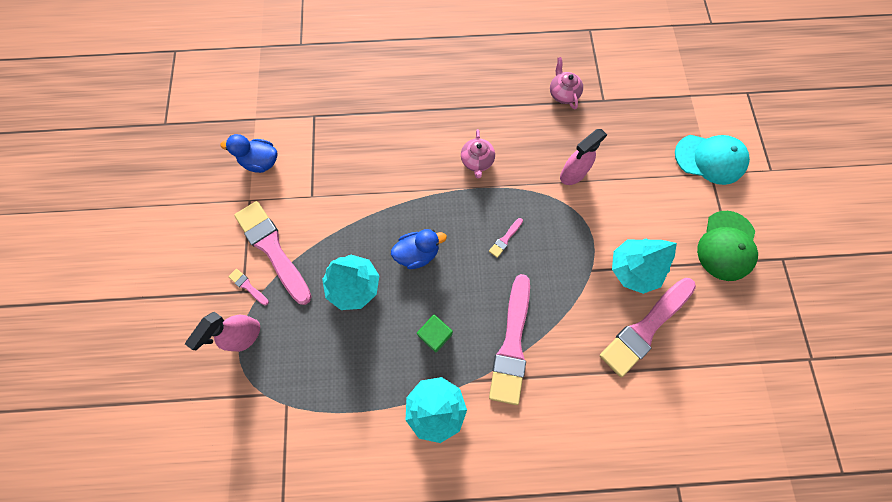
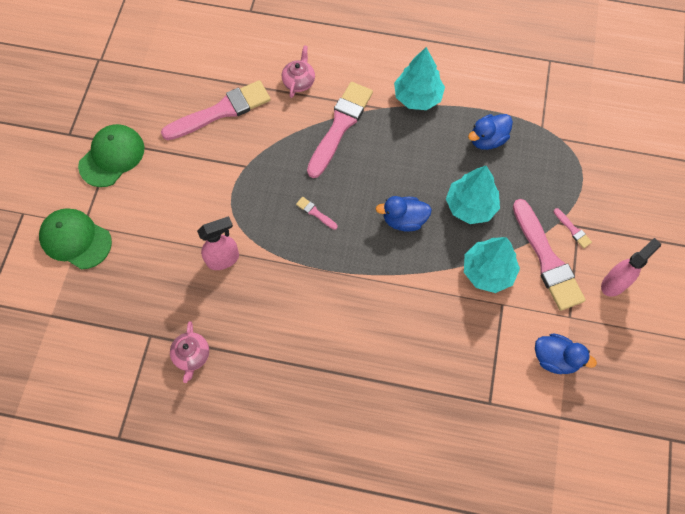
camera: 165 degrees left, 5 degrees down
pink spray bottle [185,312,260,352] -> pink spray bottle moved to [601,238,661,297]
green cube [417,315,453,352] -> none
pink teapot [461,129,495,178] -> pink teapot moved to [282,45,315,98]
pink brush [489,218,523,258] -> pink brush turned 105 degrees counterclockwise [296,197,338,230]
turquoise tree [612,239,677,294] -> turquoise tree moved to [464,237,520,293]
turquoise cap [675,135,750,185] -> green cap [39,208,112,270]
none -> blue duck [468,114,513,150]

